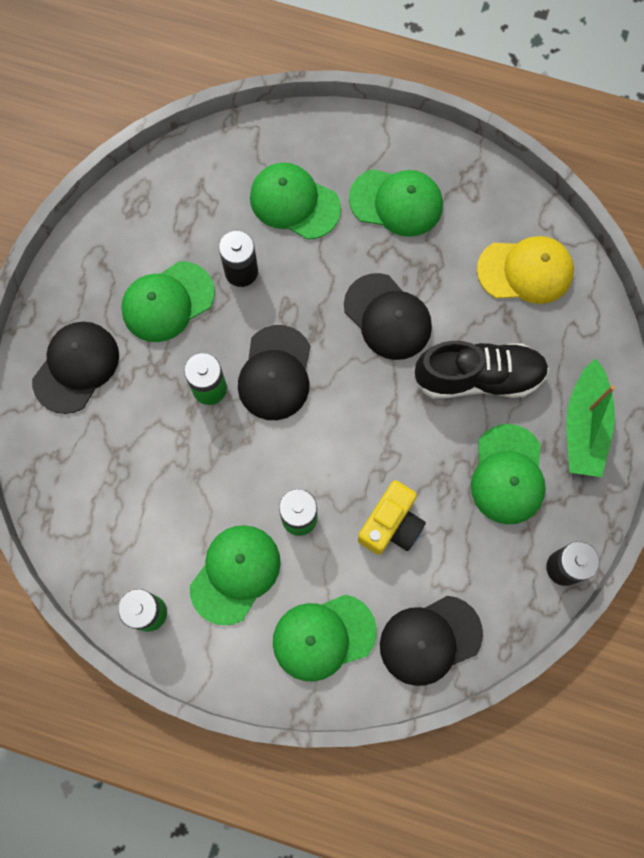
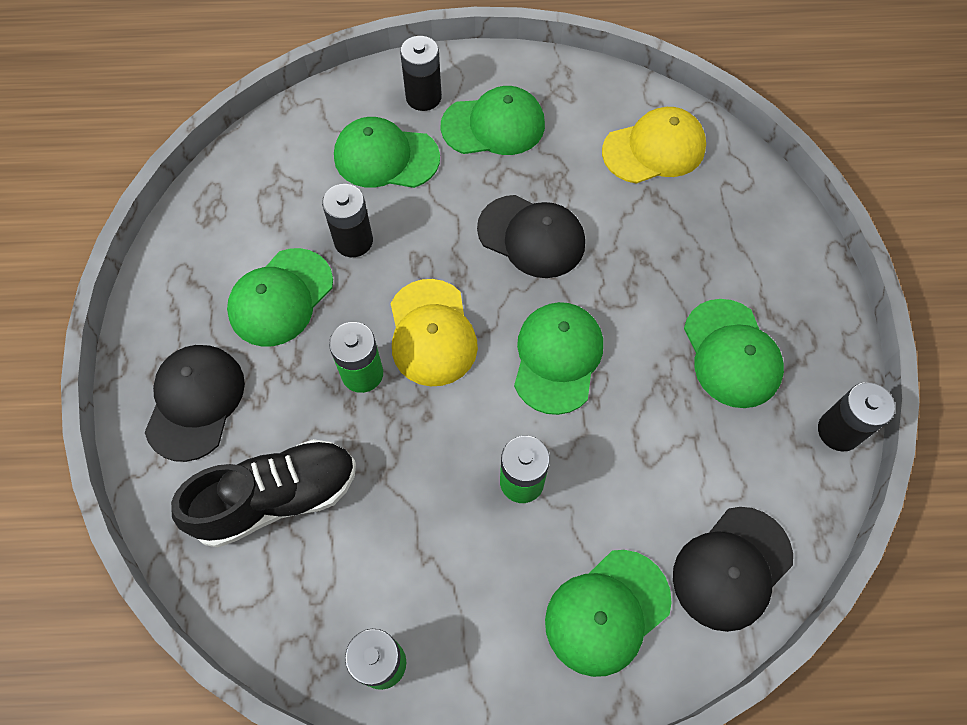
camera: 20 degrees left, 10 degrees down
green cap [190,525,281,626] -> green cap moved to [514,302,603,415]
black cap [238,325,311,420] -> yellow cap [391,279,478,386]
yellow camera [358,480,426,555] -> none
black shoe [414,341,549,398] -> black shoe moved to [171,439,356,548]
green boat [566,358,615,477] -> none
none -> black battery [400,36,442,111]

